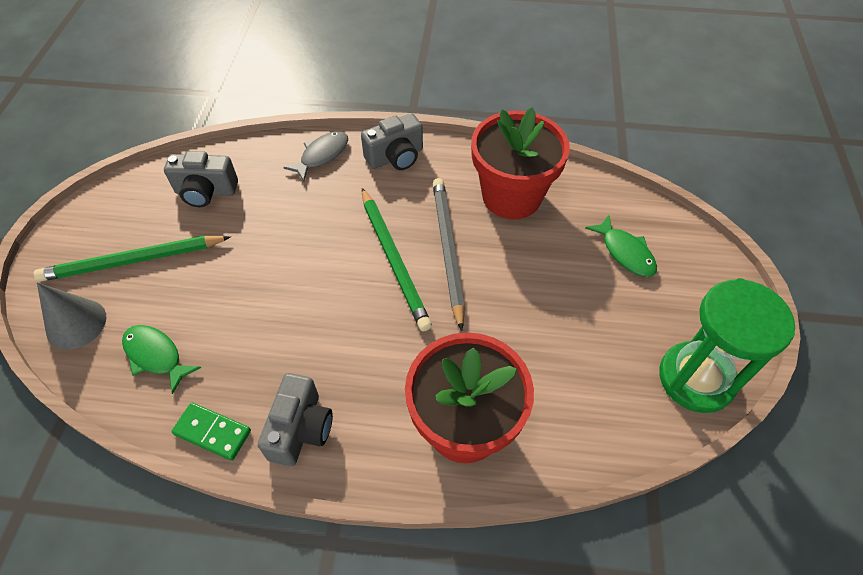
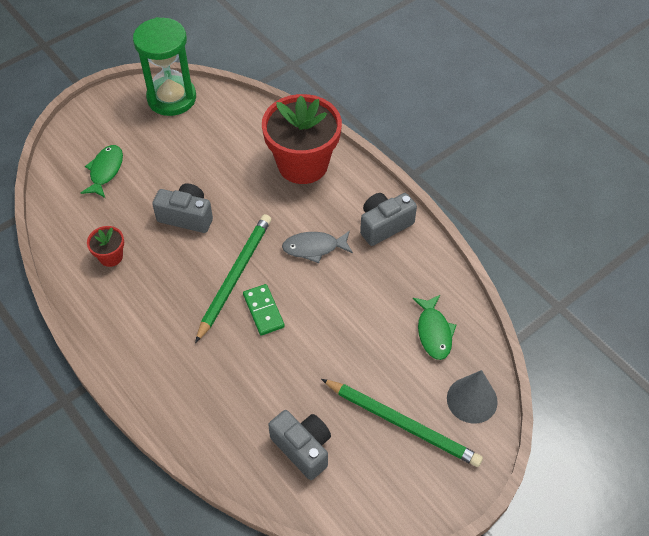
camera: 135 degrees left, 0 degrees up
green domino [171,403,251,461] -> green domino moved to [243,284,285,336]
grey fish [283,131,348,181] -> grey fish moved to [282,231,353,263]
grey camera [361,113,423,170] -> grey camera moved to [152,183,213,233]
grey pencil [433,178,465,331] -> none
red flower pot [471,107,570,219] -> red flower pot [87,226,124,267], size x0.44

